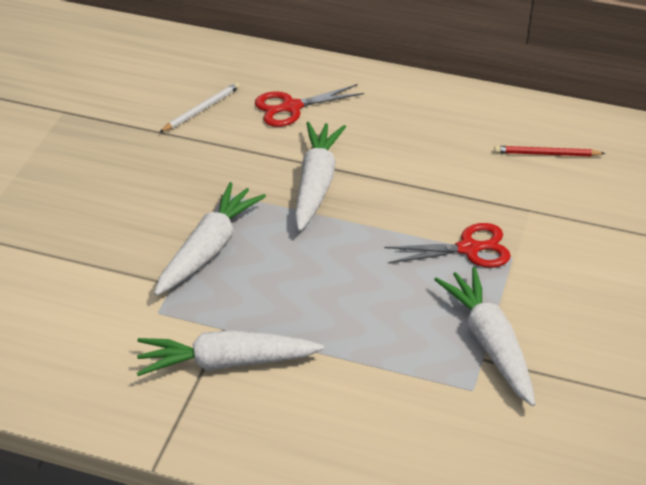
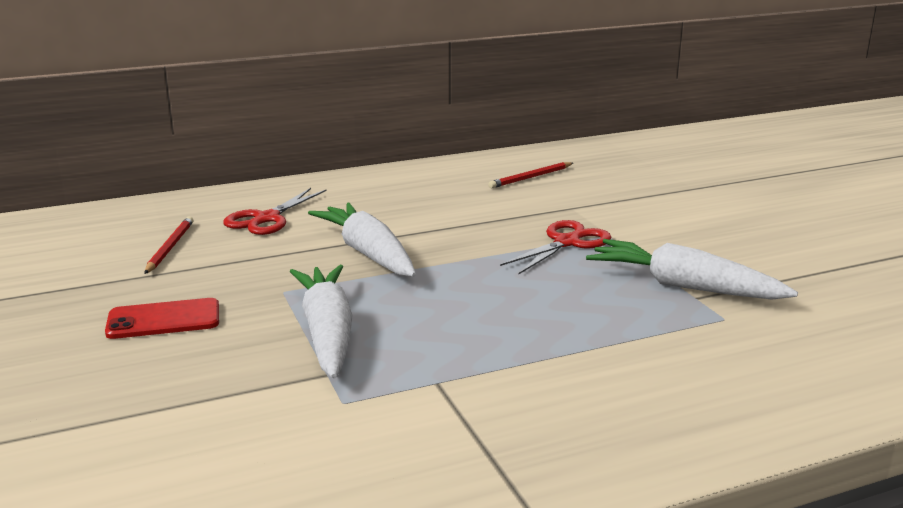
camera: 40 degrees left, 20 degrees down
white carrot [137,330,324,376] -> none
white pencil [159,82,240,133] -> red pencil [144,216,194,274]
none -> red phone [105,298,219,339]

